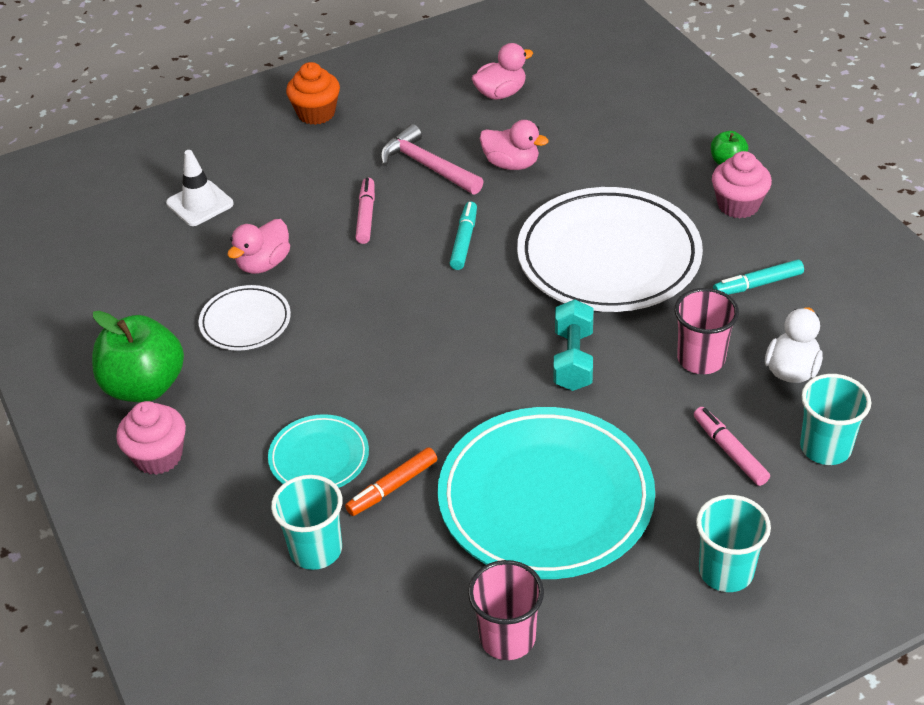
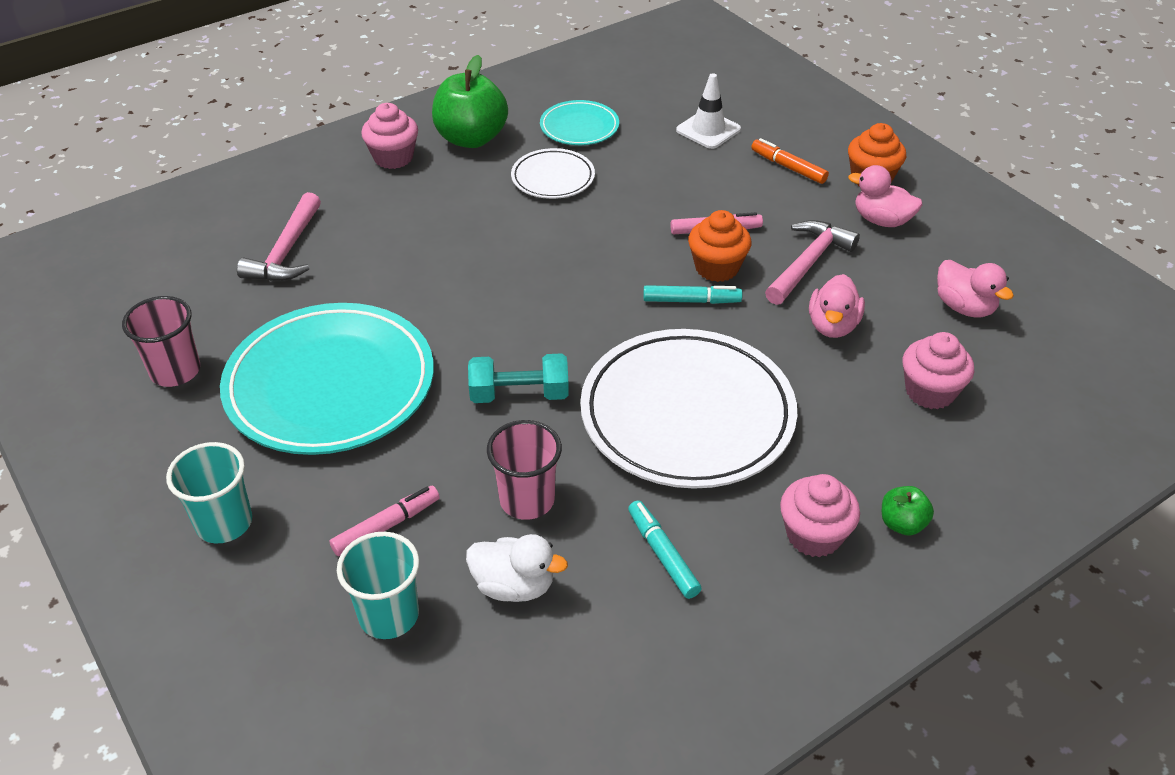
camera: 80 degrees right, 0 degrees up
pink duck [228,219,290,274] -> pink duck moved to [848,165,922,227]
turquoise plate [268,414,369,488] -> turquoise plate moved to [540,100,619,145]
turquoise cup [271,475,342,570] -> pink hammer [237,192,321,281]
orange marker [345,447,437,516] -> orange marker moved to [751,138,829,184]
none -> orange cupcake [688,210,751,282]
none -> pink cupcake [903,332,974,409]

